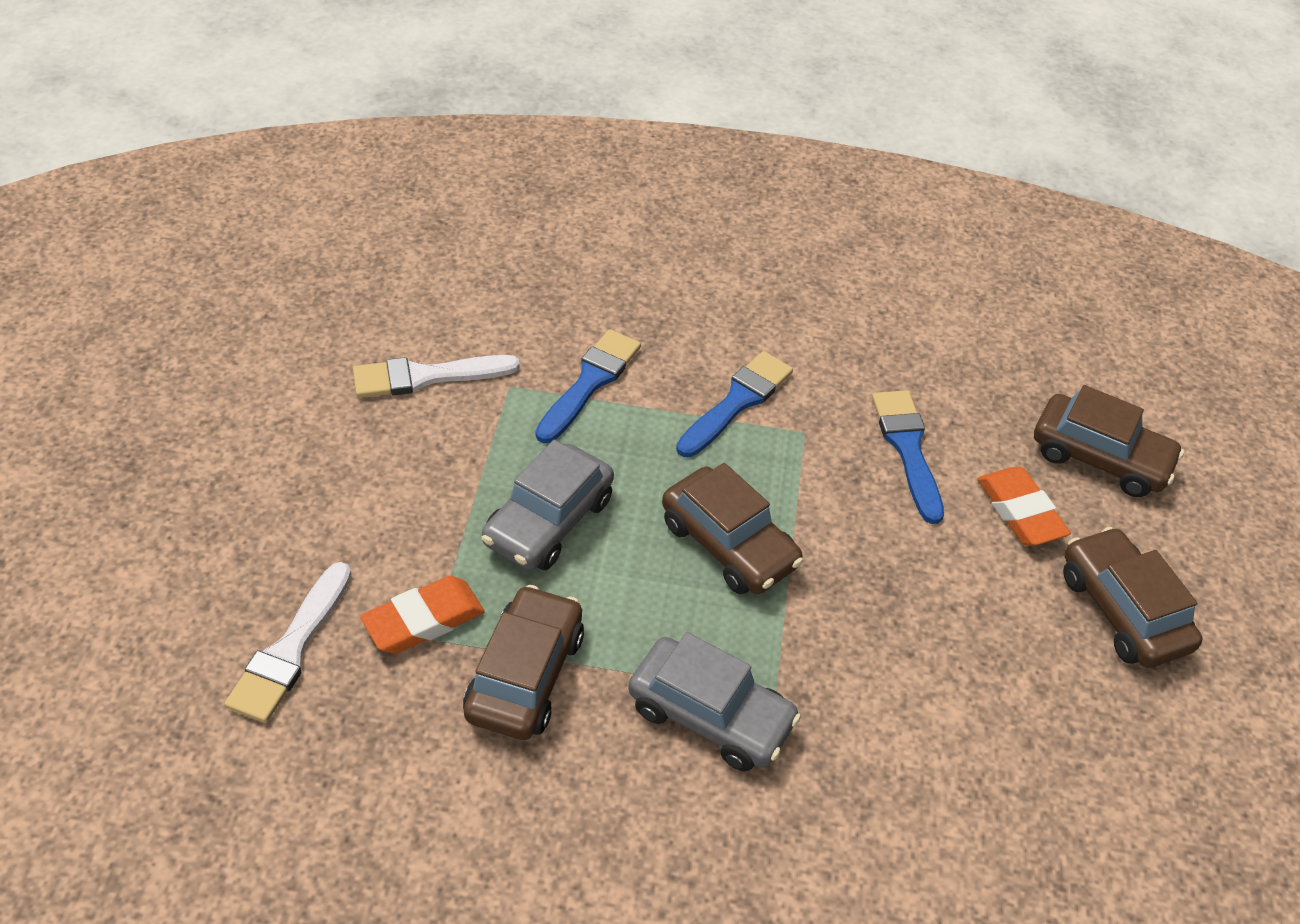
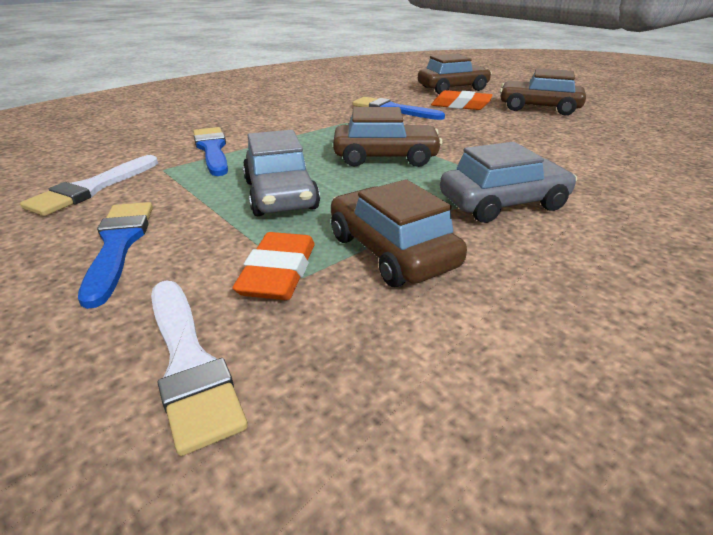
camera: 45 degrees left, 15 degrees down
blue brush [676,351,793,457] -> blue brush moved to [78,202,153,309]

